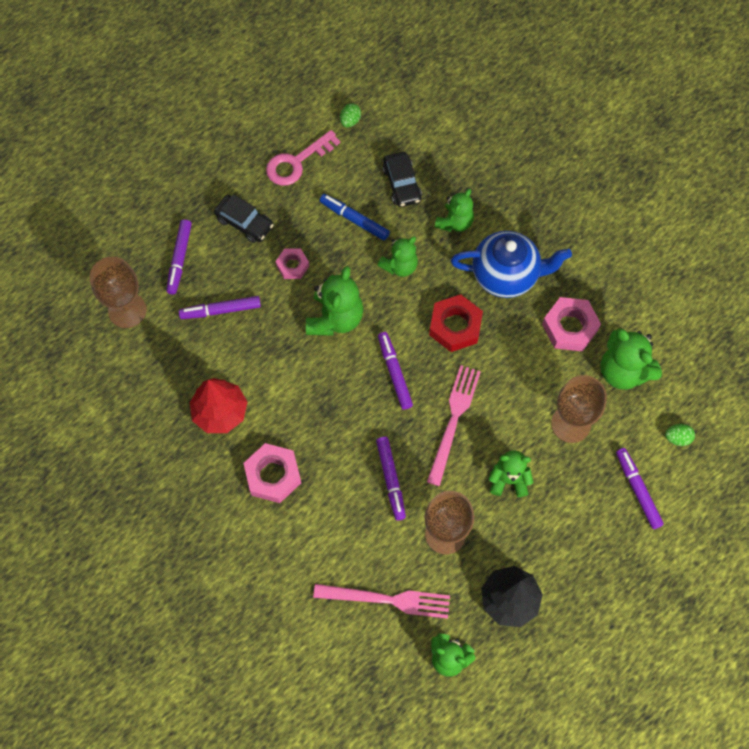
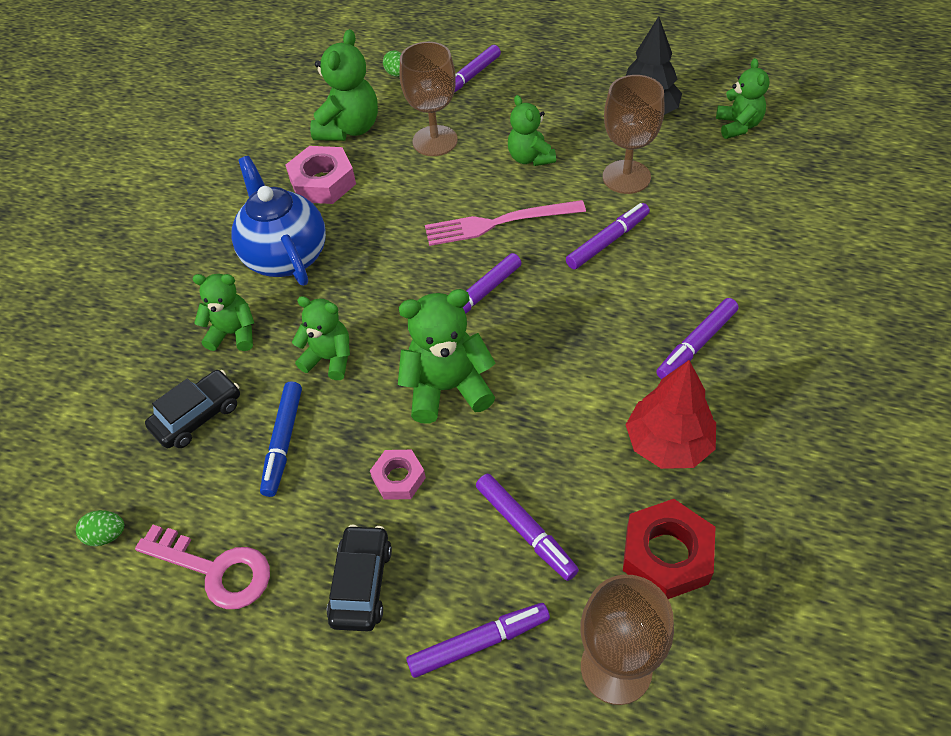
camera: 115 degrees left, 15 degrees down
pink nut [244,443,301,503] -> purple marker [656,298,739,379]
pink fork [313,584,450,619] -> none
red nut [429,295,483,352] -> red nut moved to [623,499,716,599]

